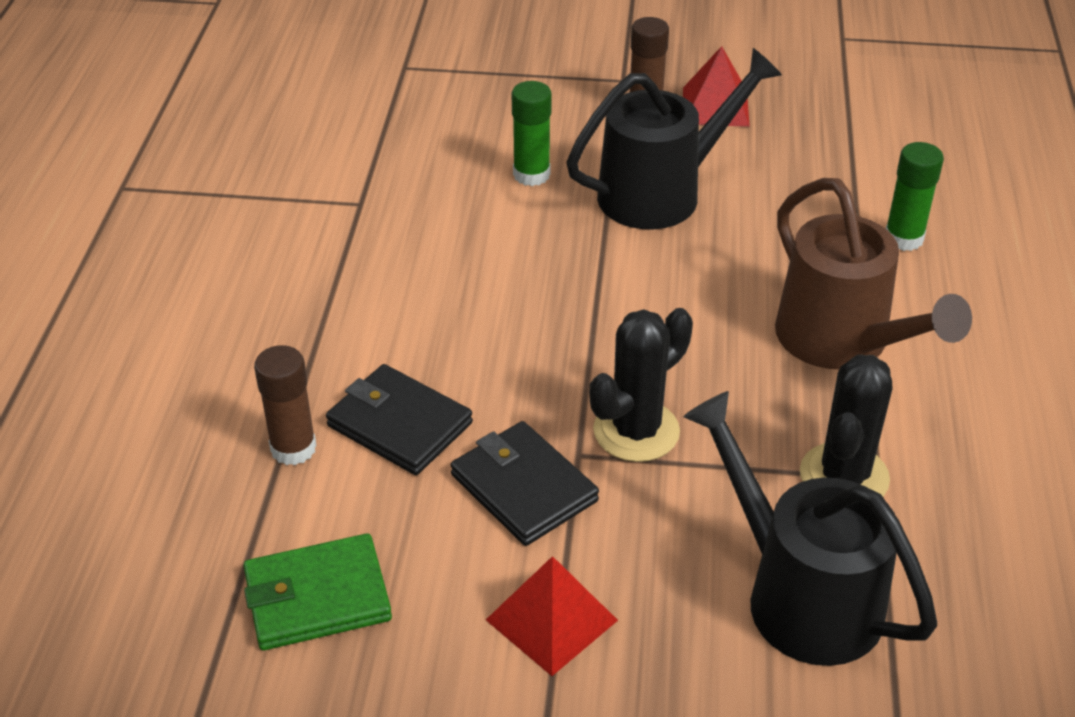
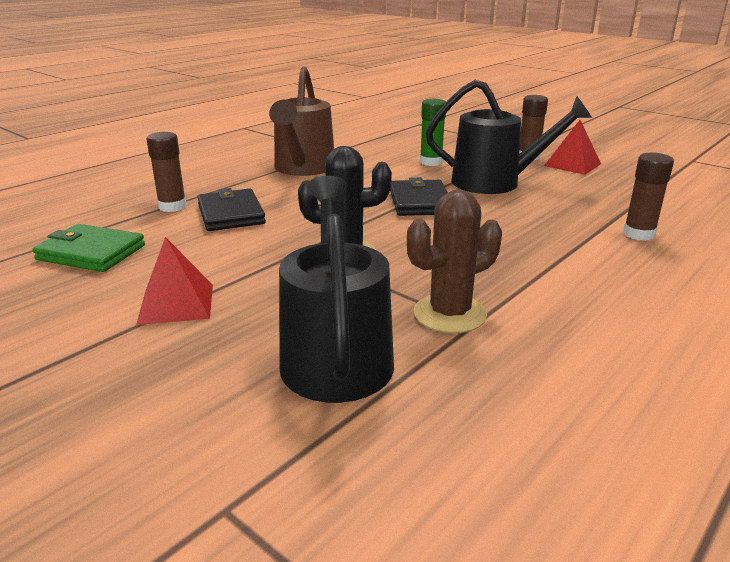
camera: 35 degrees right, 15 degrees down
black wallet [451,421,599,546] -> black wallet moved to [390,177,448,216]
brown watering can [775,178,972,369] -> brown watering can moved to [269,67,334,176]
black cactus [800,354,892,496] -> brown cactus [407,190,502,333]
green glue stick [886,142,944,251] -> brown glue stick [623,153,674,241]

